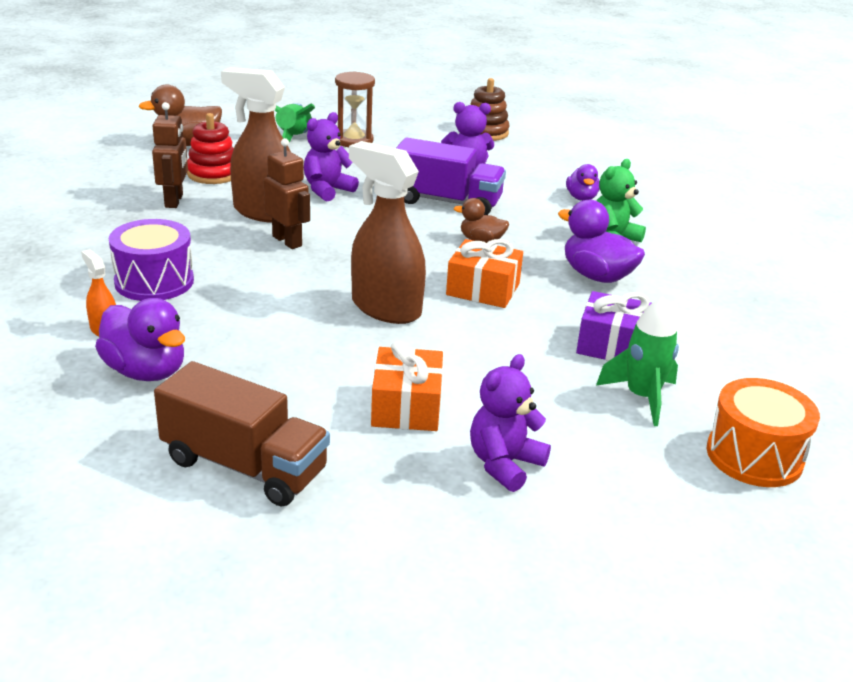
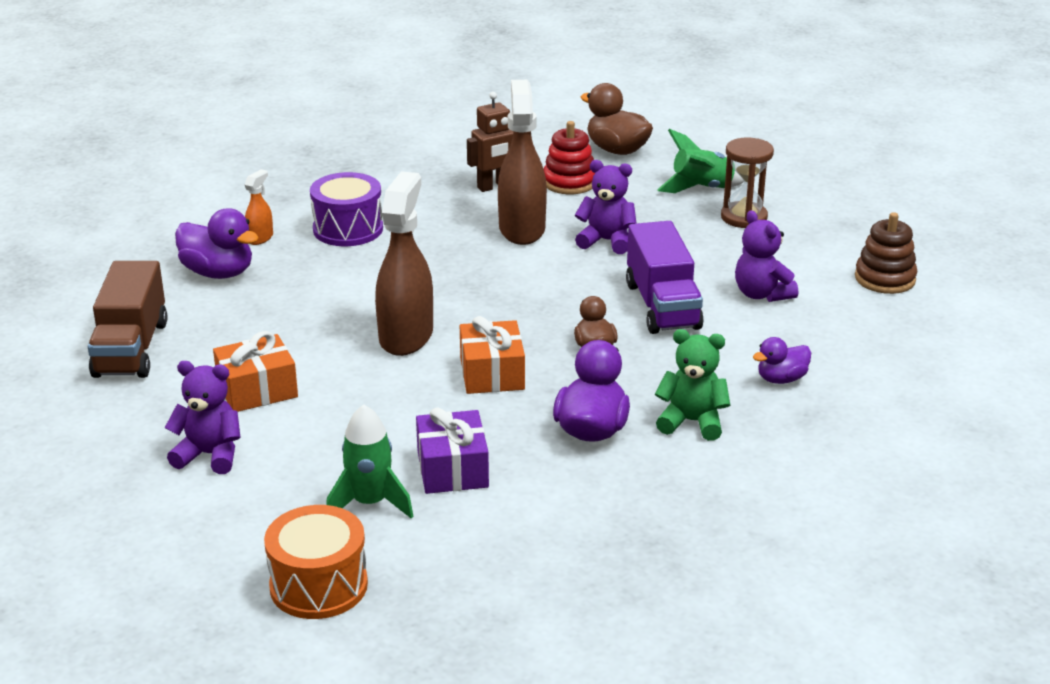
camera: 65 degrees right, 0 degrees up
purple duck [95,298,185,381] -> purple duck turned 75 degrees counterclockwise [175,208,259,279]
brown robot [264,138,310,249] -> none

